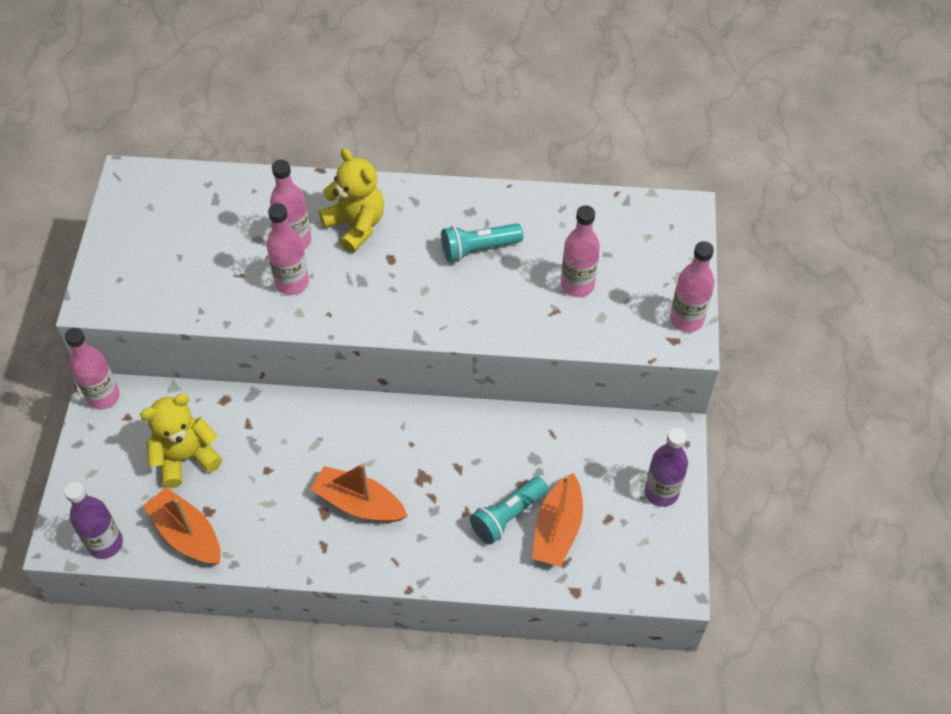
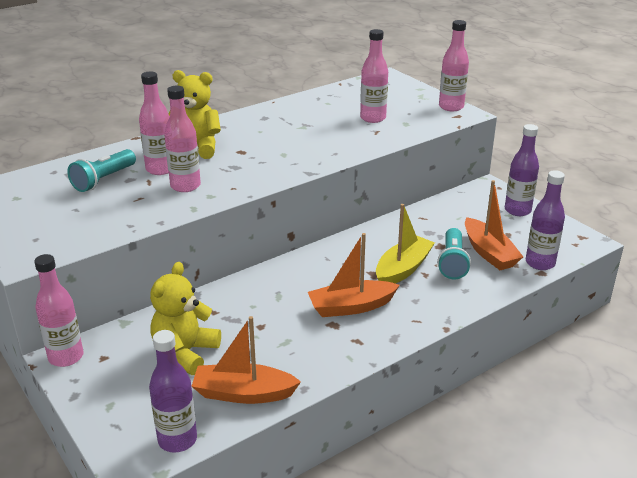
camera: 40 degrees left, 25 degrees down
turquoise flashlight [441,223,523,262] -> turquoise flashlight moved to [67,149,136,192]
none -> yellow boat [376,204,435,284]
none -> purple bottle [526,170,565,270]

